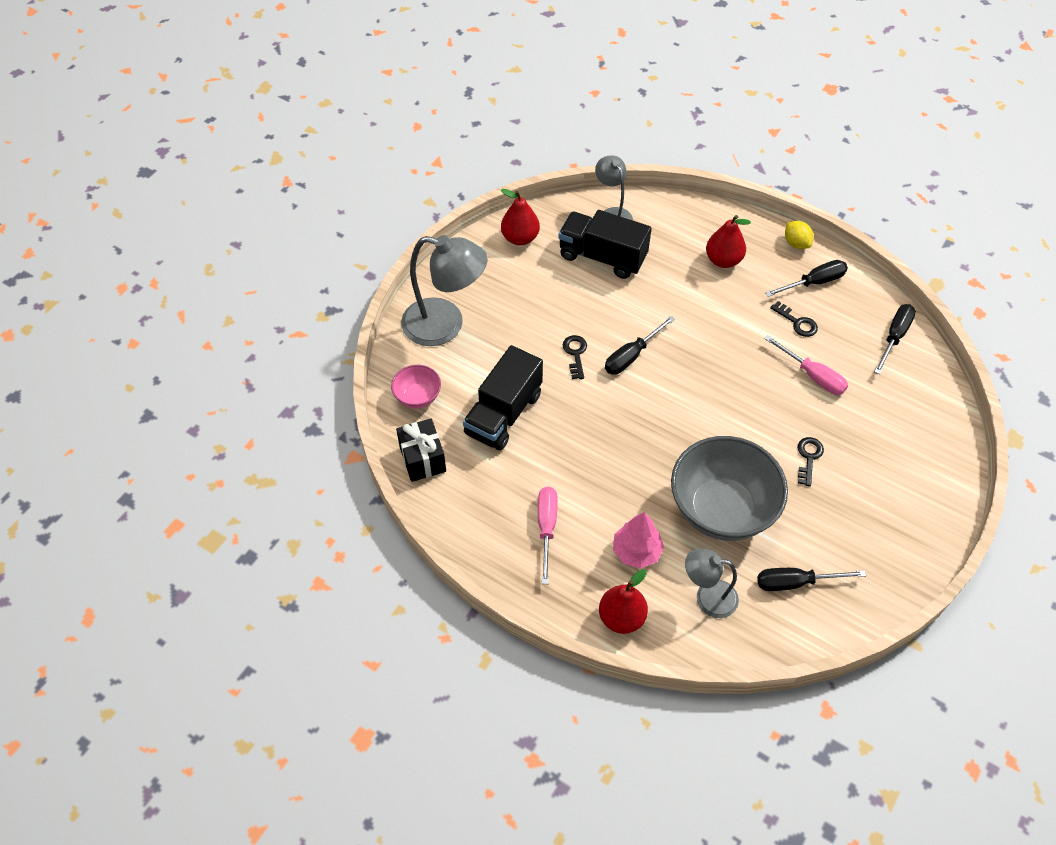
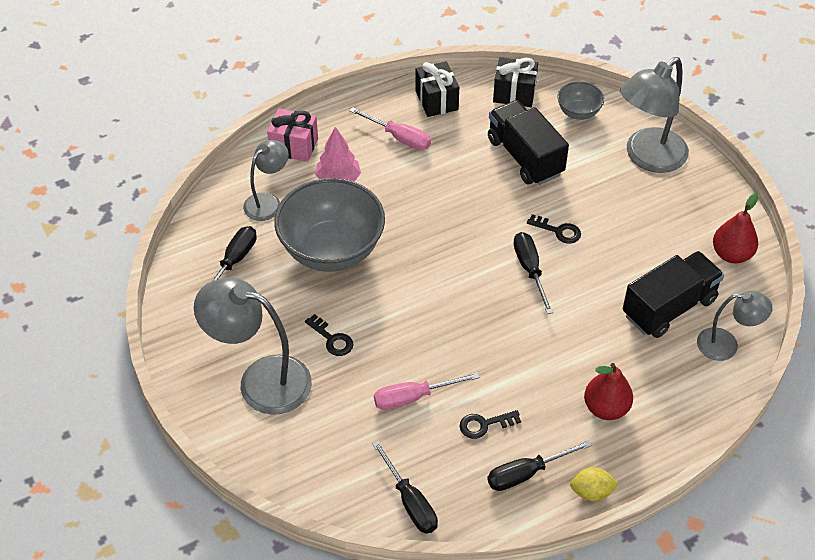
camera: 120 degrees right, 5 degrees down
pink bowl [391,365,441,409] -> grey bowl [558,81,604,120]
red pear [599,569,648,634] -> pink gift [267,108,318,162]
black screwdriver [765,260,848,297] -> black screwdriver turned 60 degrees clockwise [487,440,592,491]
none -> grey lamp [194,277,312,415]
none -> black gift [415,61,459,117]

